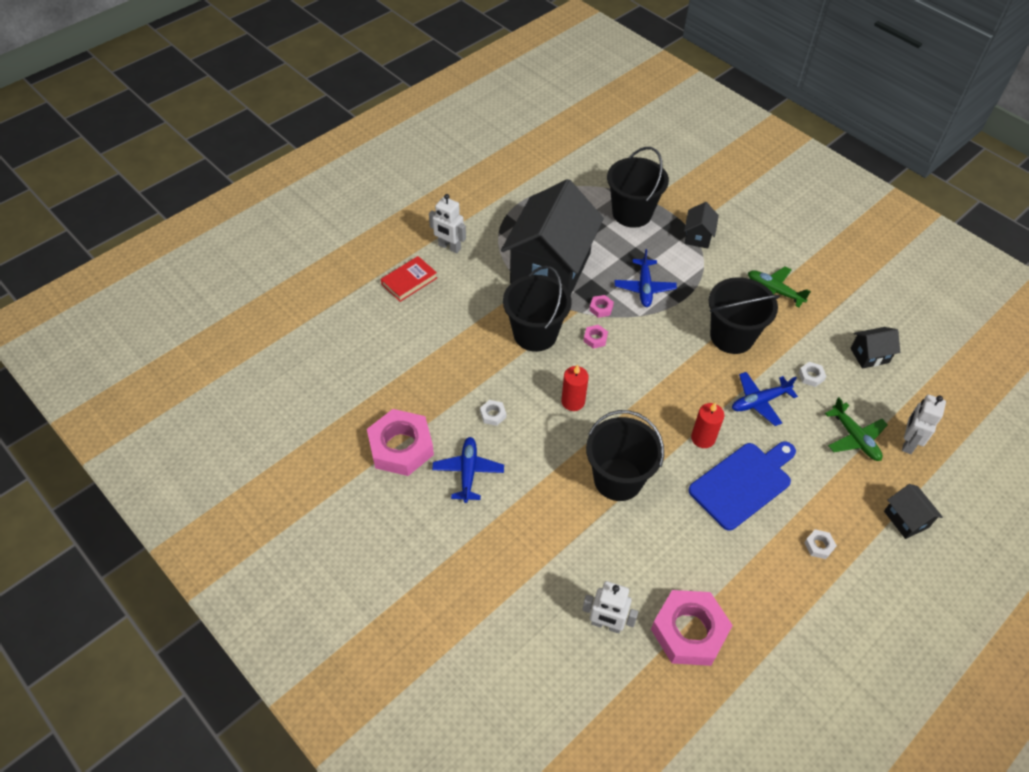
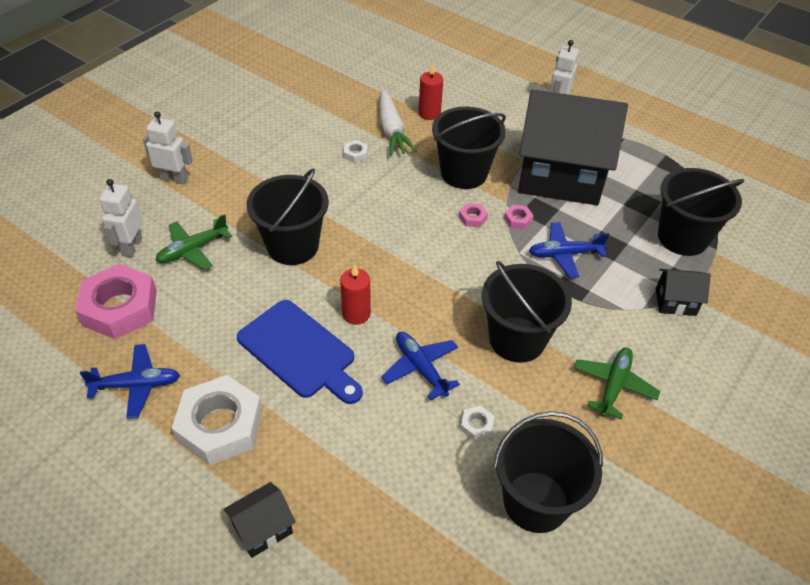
camera: 80 degrees right, 5 degrees down
pink nut [367,409,434,476] -> none
red book [381,256,437,302] -> none
blue plane [432,437,504,503] -> blue plane moved to [80,344,180,419]
red candle [561,365,589,411] -> red candle moved to [419,63,443,120]
white nut [804,529,837,559] -> white nut [172,375,263,466], size x2.46
green plane [825,397,888,461] -> green plane moved to [155,214,232,270]
black house [850,327,900,369] -> black bucket [494,411,603,533]
white robot [902,395,946,454] -> white robot moved to [143,111,193,185]
none -> white carrot [379,89,417,156]

